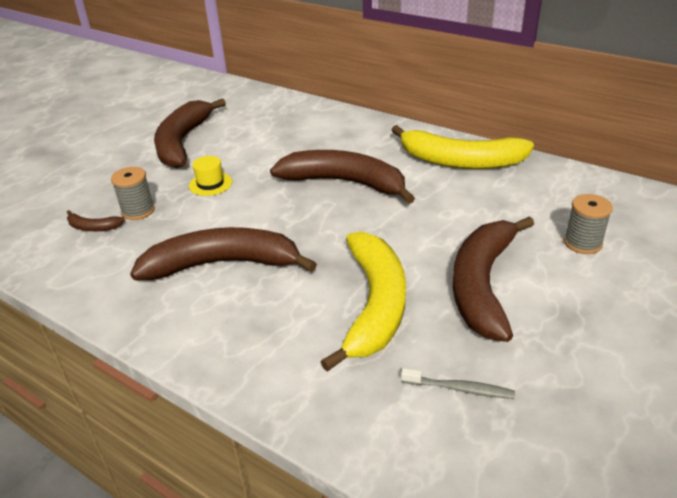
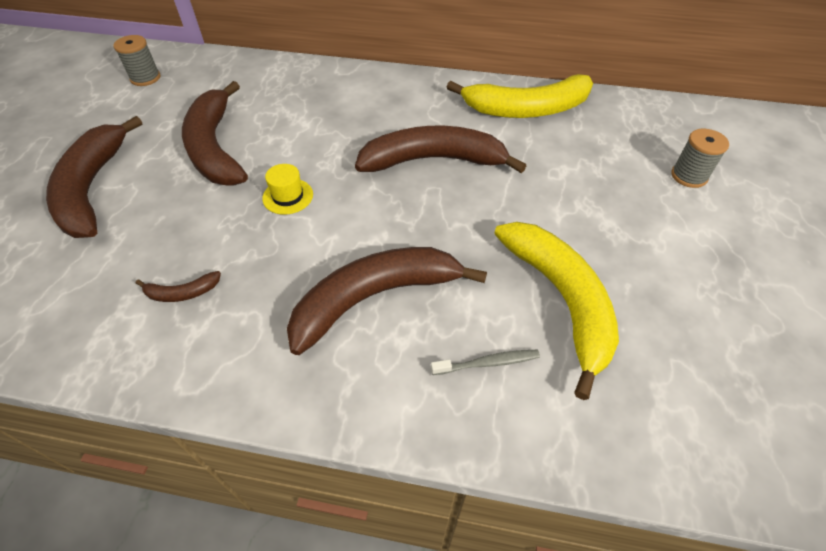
camera: 25 degrees left, 15 degrees up
grey spool [111,167,155,220] -> grey spool moved to [114,35,160,86]
grey toothbrush [401,368,515,399] -> grey toothbrush moved to [431,350,540,375]
brown banana [453,216,534,342] -> brown banana moved to [46,116,143,238]

